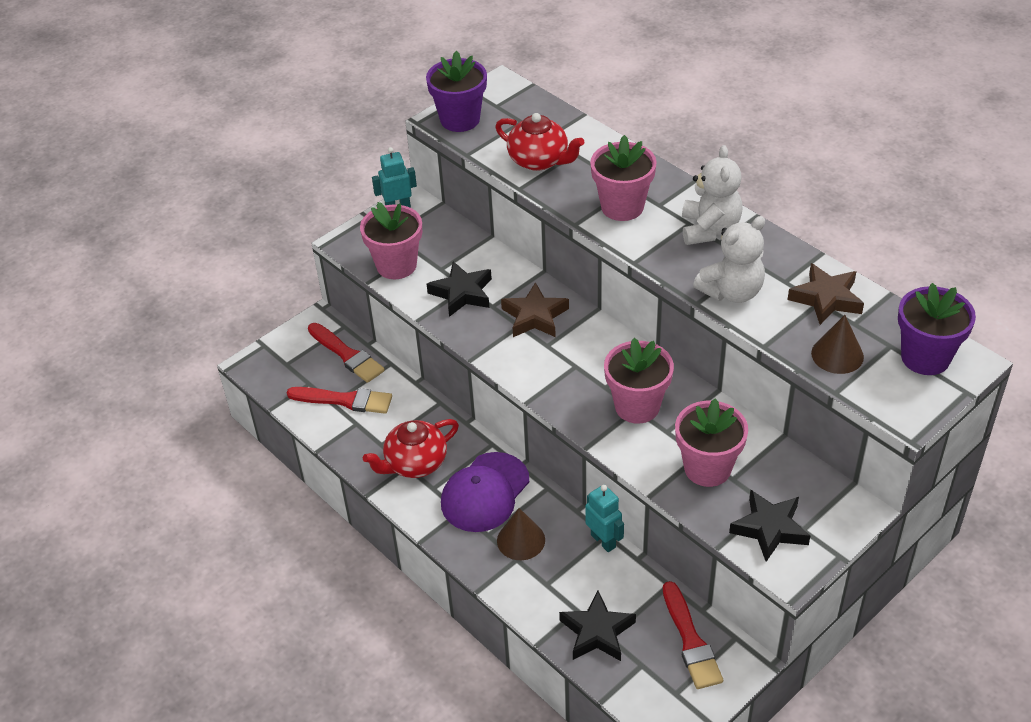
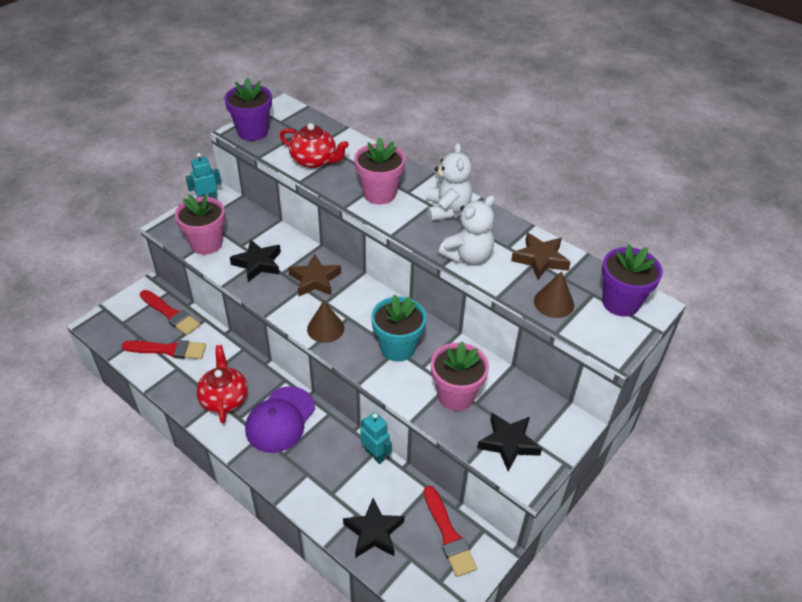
camera: 10 degrees left, 0 degrees up
red teapot [363,419,459,478] -> red teapot turned 120 degrees clockwise [196,345,248,424]
brown cone [497,508,545,560] -> brown cone moved to [307,301,344,343]
pink flower pot [604,338,674,424] -> turquoise flower pot [371,295,426,362]

